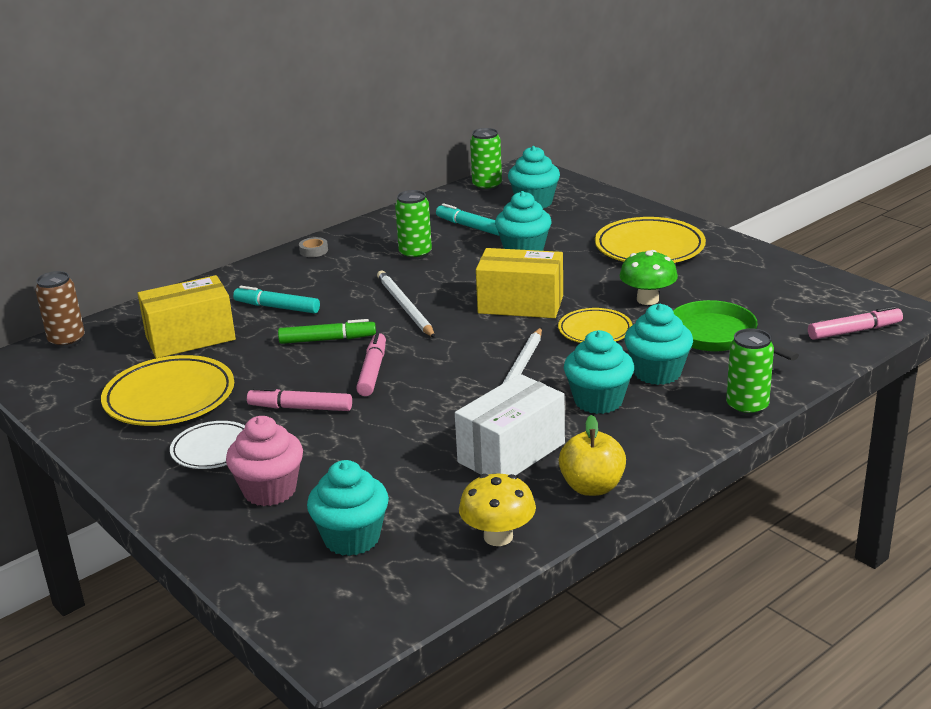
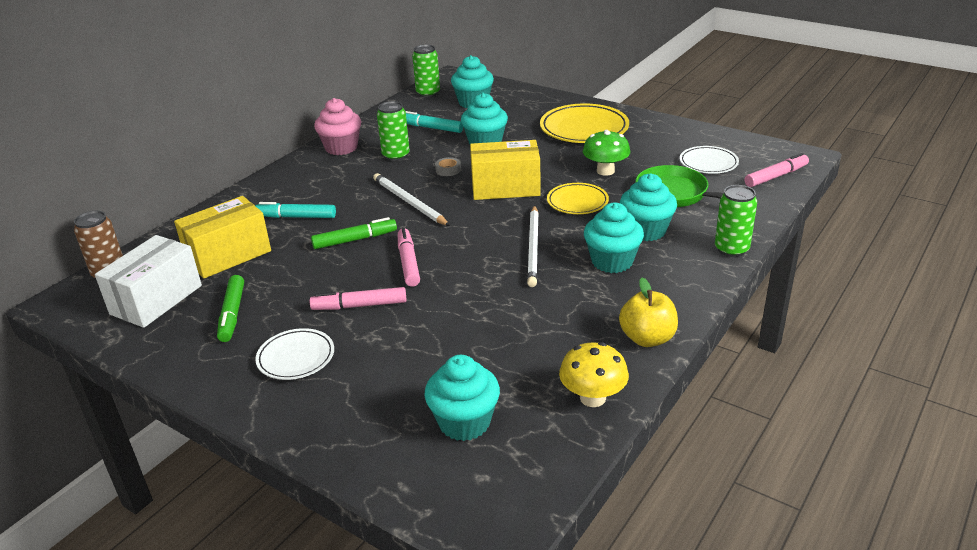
camera: 15 degrees left, 5 degrees up
yellow plate [101,355,234,426] -> green marker [217,275,244,342]
pink cupcake [226,416,303,506] -> pink cupcake moved to [314,98,361,155]
grey tape [299,237,328,257] -> grey tape moved to [435,157,461,176]
white box [455,374,565,476] -> white box moved to [95,235,202,328]
none -> white plate [680,146,739,174]

